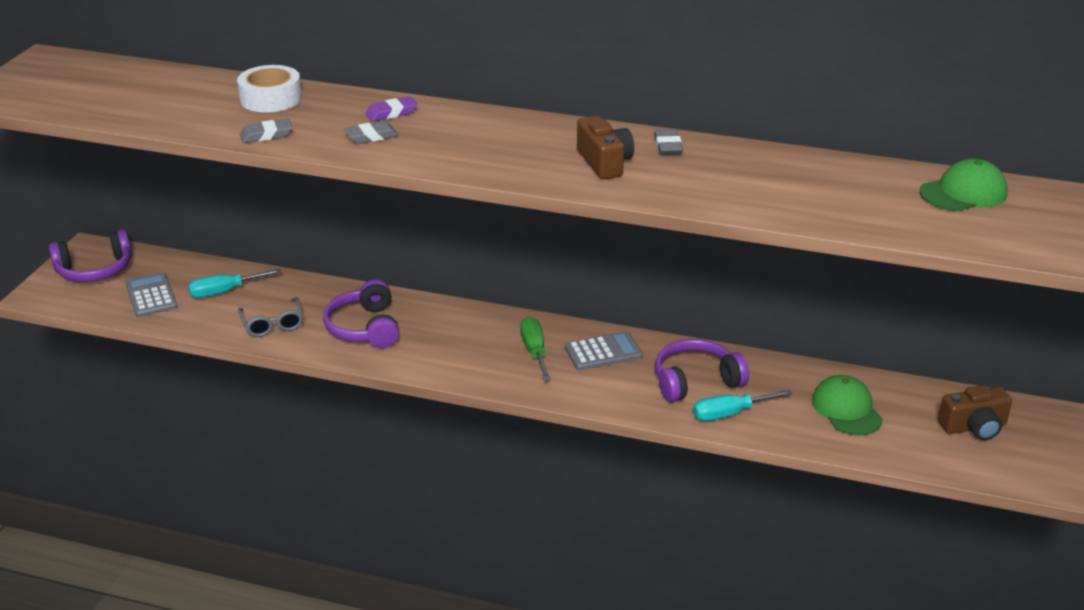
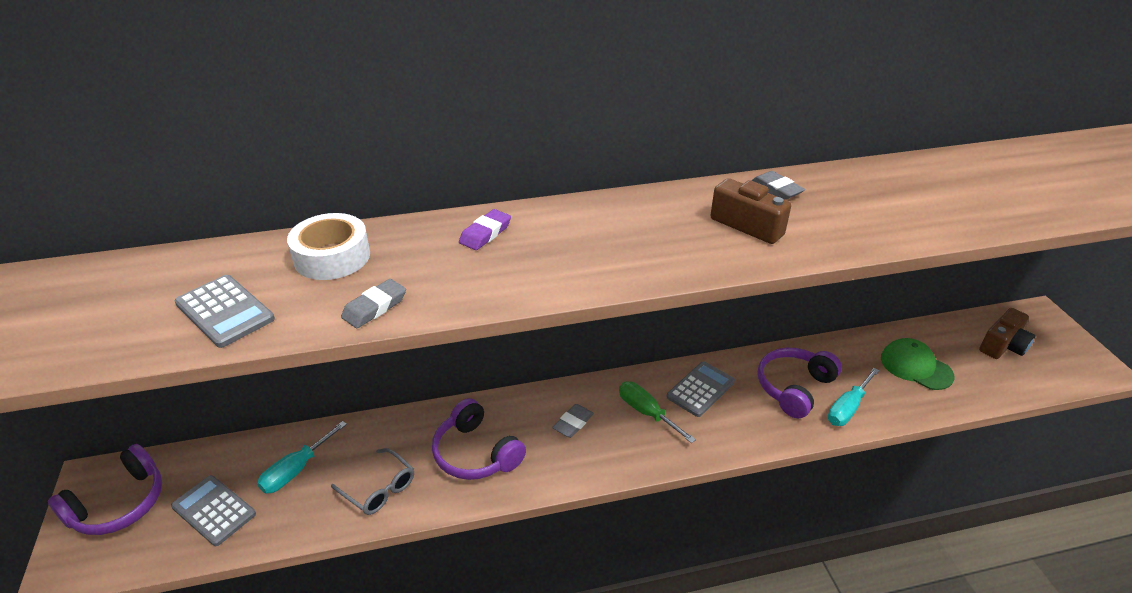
camera: 30 degrees left, 5 degrees up
grey eraser [344,121,399,144] -> grey eraser moved to [552,404,594,438]
green cap [920,158,1008,211] -> none
none -> grey calculator [175,275,275,348]

